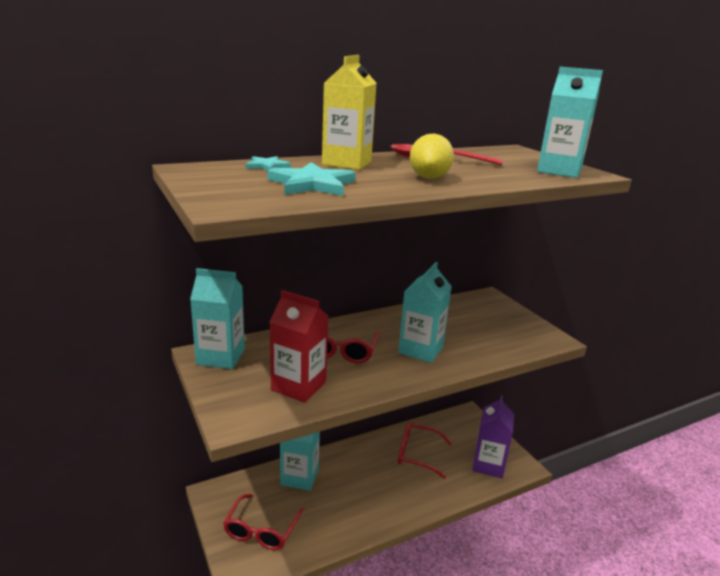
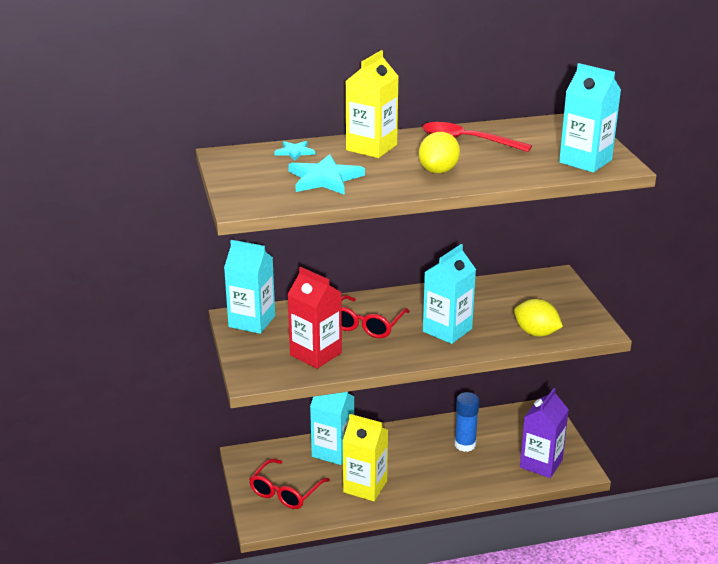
camera: 15 degrees right, 5 degrees up
red glasses [398,423,452,479] -> blue glue stick [455,392,479,452]
none -> yellow carton [343,414,388,501]
none -> yellow lemon [514,299,563,336]

